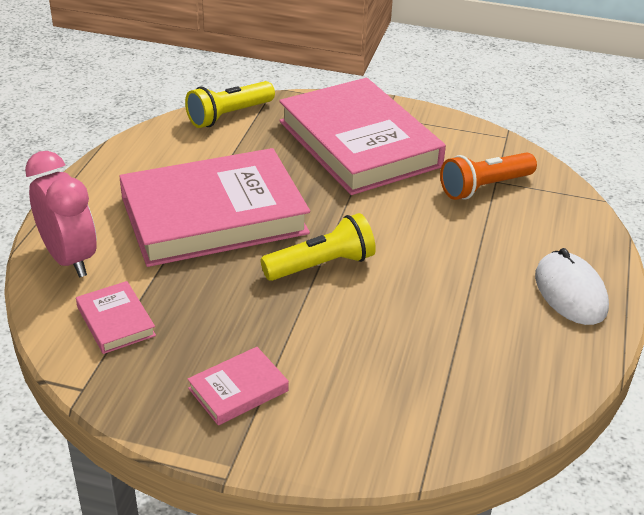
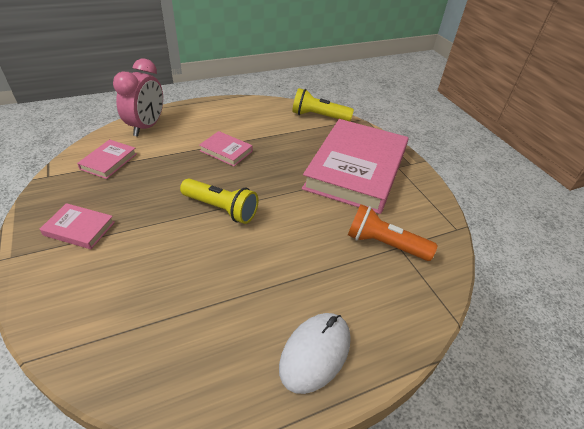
camera: 50 degrees right, 5 degrees up
pink book [119,148,310,267] -> pink book [199,131,253,166], size x0.41

